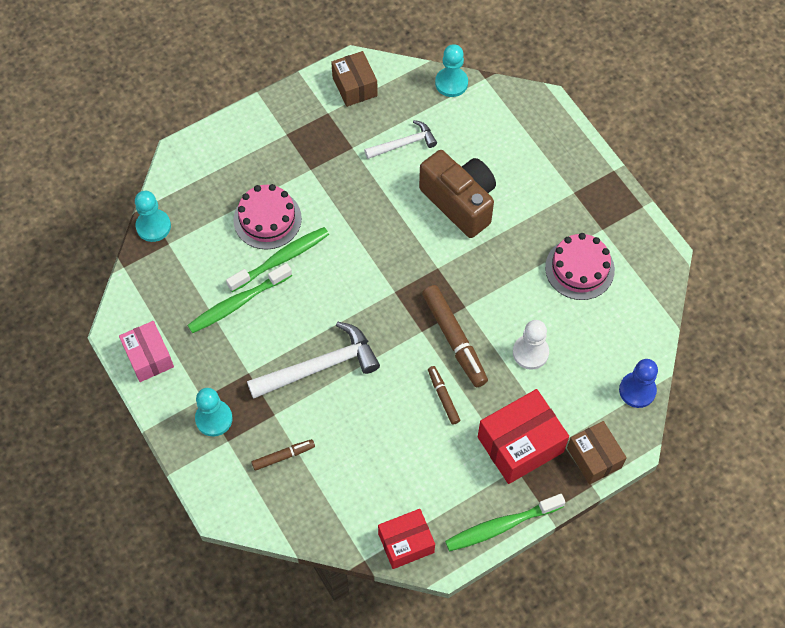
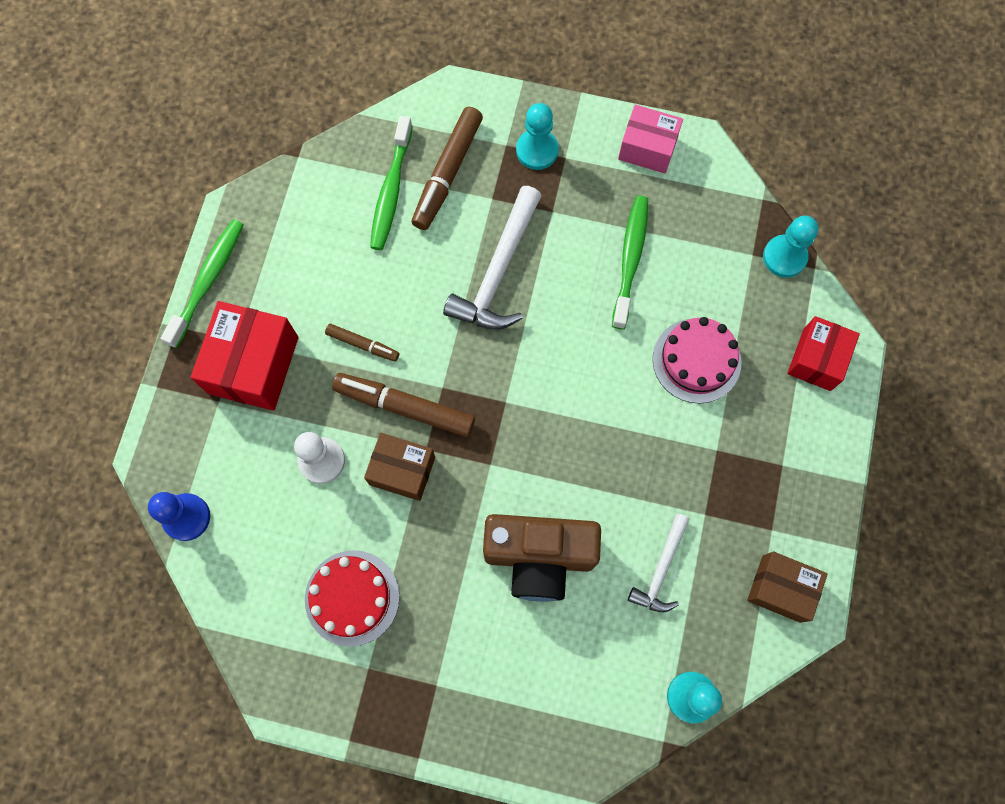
camera: 135 degrees right, 10 degrees up
green toothbrush [226,227,329,292] -> green toothbrush moved to [370,116,413,250]
brown marker [251,439,315,471] -> brown marker [411,107,483,230], size x1.84
red box [378,509,435,569] -> red box moved to [787,316,860,391]
pink cake [545,233,615,300] -> red cake [305,550,400,647]
brown box [567,421,627,485] -> brown box moved to [364,433,435,501]

